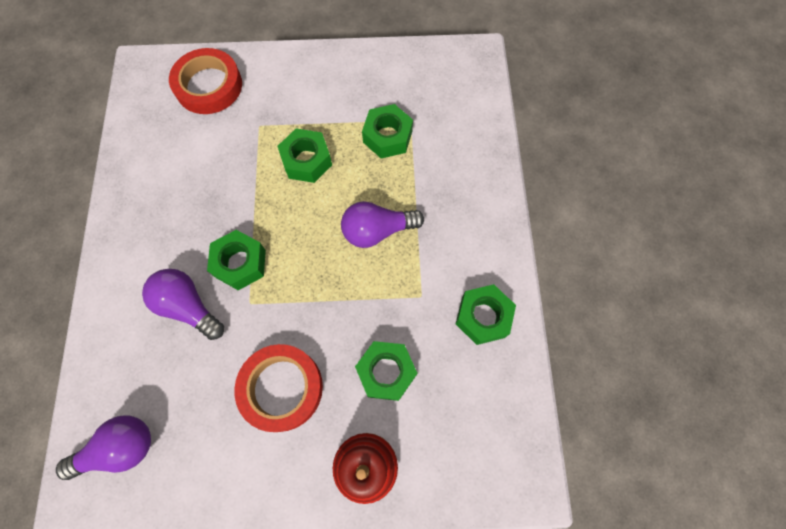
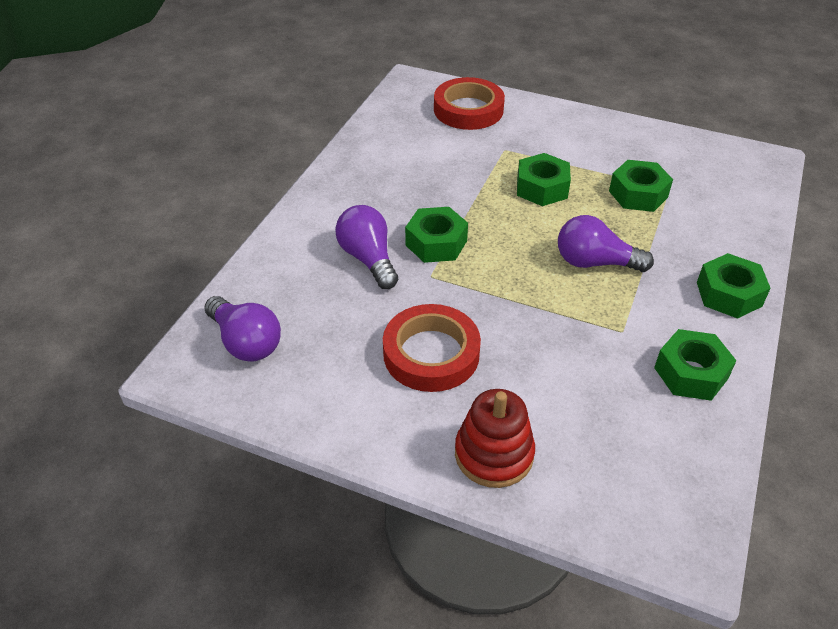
camera: 25 degrees right, 25 degrees down
purple light bulb [56,415,151,480] -> purple light bulb turned 45 degrees clockwise [204,296,281,362]
green nut [355,341,417,401] -> green nut moved to [697,253,771,319]

